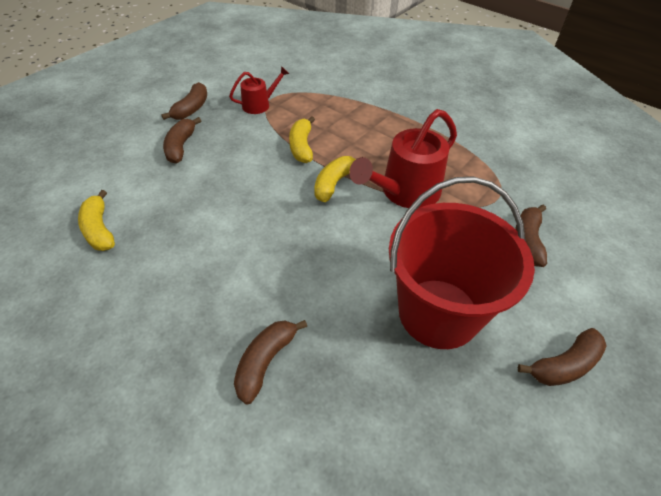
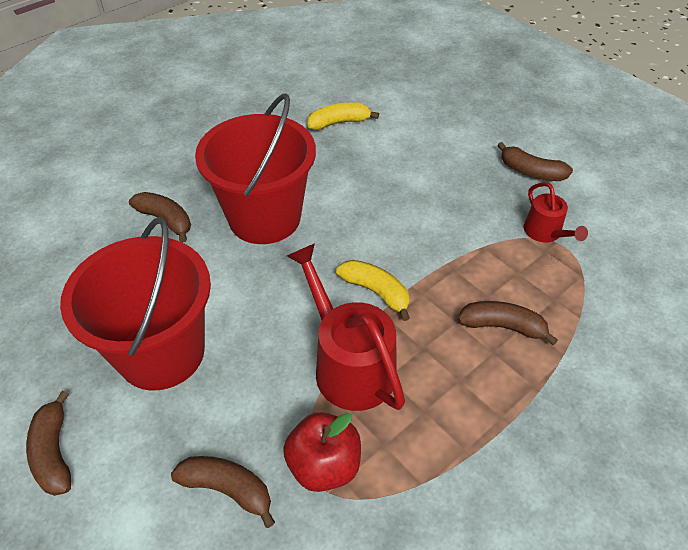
camera: 100 degrees right, 0 degrees up
brown banana [163,117,201,164] -> brown banana moved to [457,301,558,345]
yellow banana [289,116,315,163] -> none
none -> red bucket [195,93,316,244]
none -> red apple [283,412,361,492]

